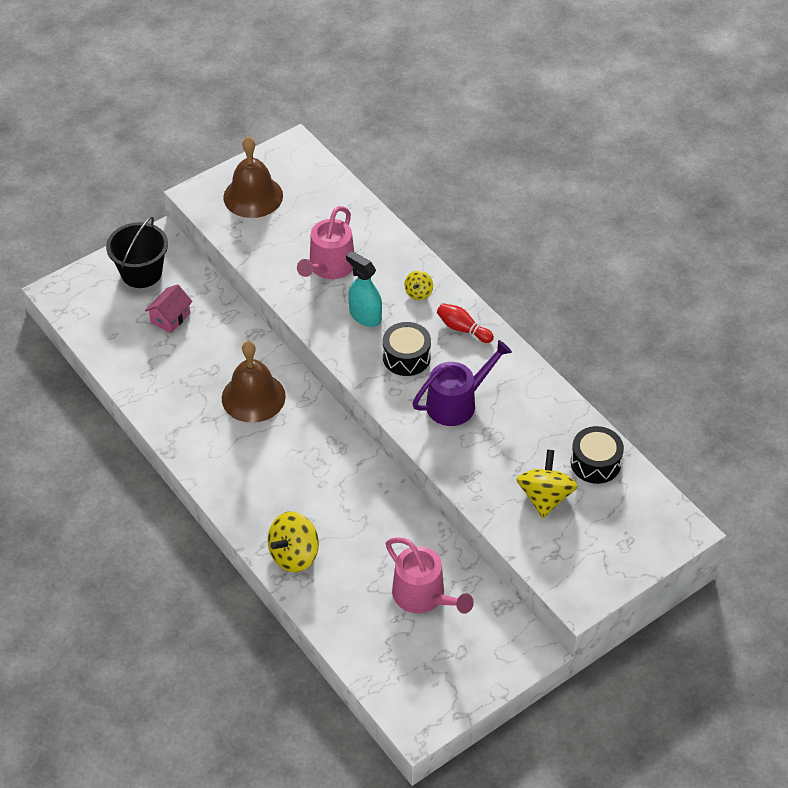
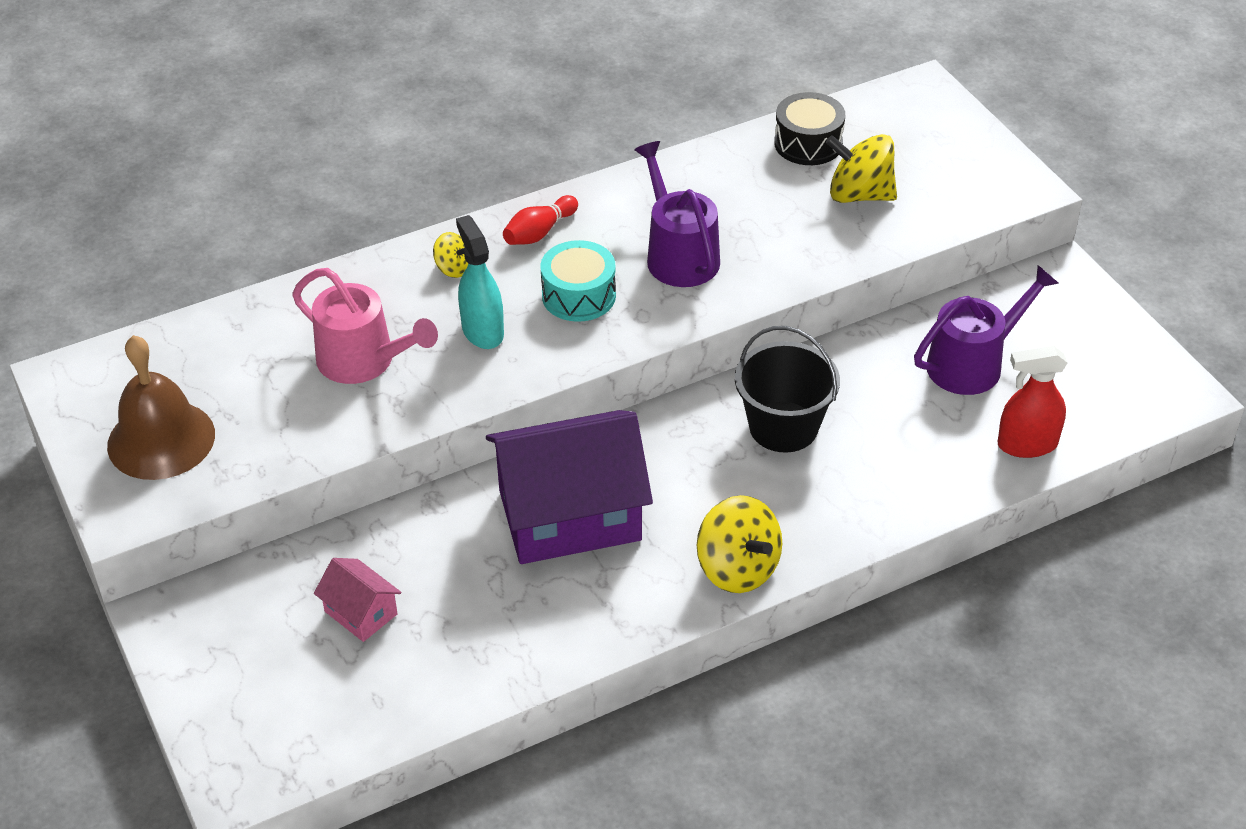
camera: 80 degrees left, 5 degrees down
black bucket [106,216,168,288] -> black bucket moved to [735,326,840,453]
brown bell [222,341,286,423] -> purple house [486,410,653,564]
yellow spinning top [268,511,319,572] -> yellow spinning top moved to [697,495,782,593]
turquoise spray bottle [346,251,382,327] -> turquoise spray bottle turned 105 degrees clockwise [456,215,504,349]
black drum [383,322,431,376] -> turquoise drum [540,240,616,322]
pink watering can [386,537,474,614] -> purple watering can [914,265,1059,395]
none -> red spray bottle [998,346,1068,458]

